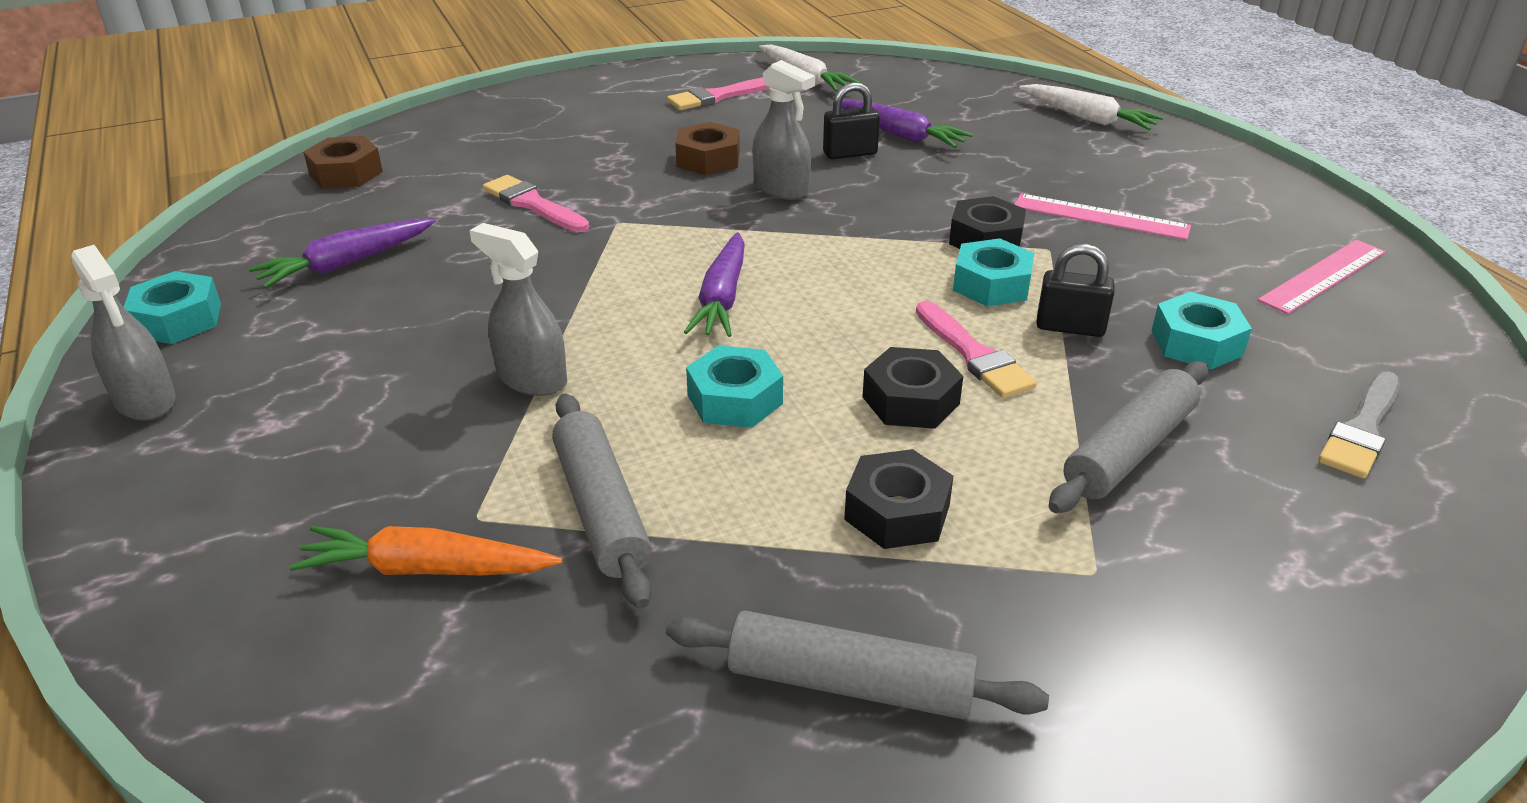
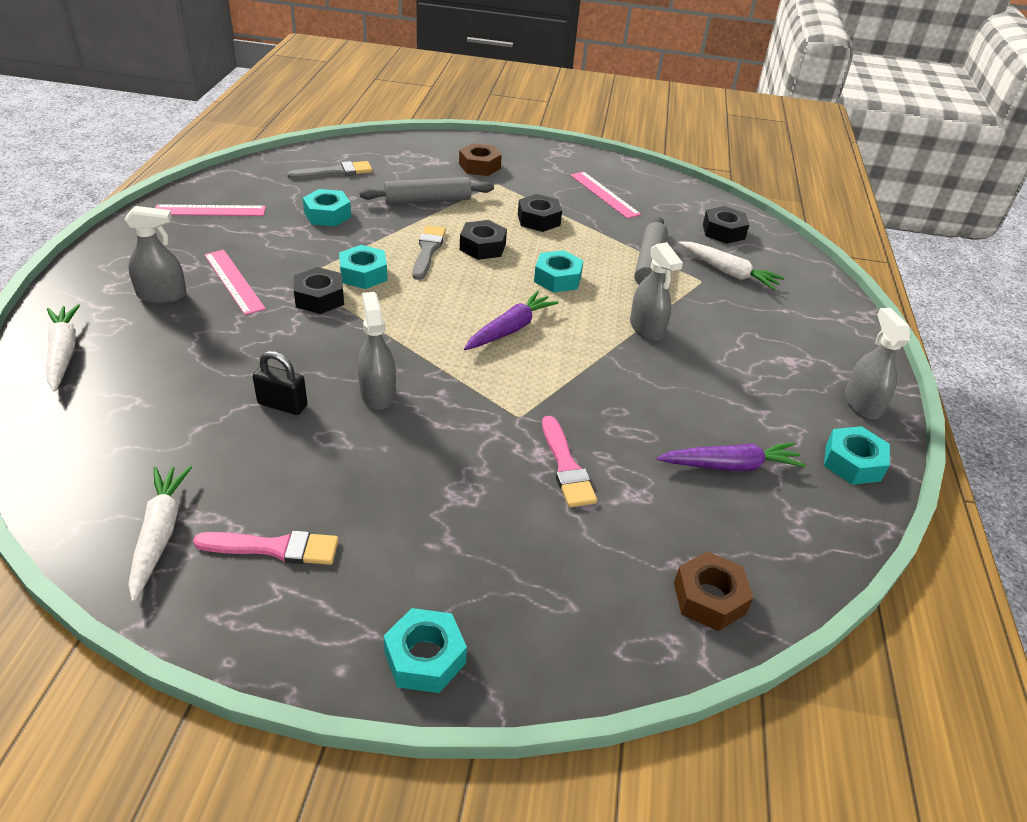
camera: 150 degrees left, 5 degrees up
orange carrot [289,526,562,575] -> white carrot [679,241,785,290]
grey rolling pin [666,611,1049,719] -> pink ruler [570,171,641,219]
brown nut [675,122,740,175] -> brown nut moved to [459,143,502,176]
purple carrot [841,100,973,148] -> none
pink brush [916,301,1037,398] -> grey brush [412,225,446,280]
black padlock [1036,244,1114,337] -> none
none -> grey spray bottle [124,206,187,304]
none -> turquoise nut [384,608,467,693]
none -> black nut [703,206,749,244]

